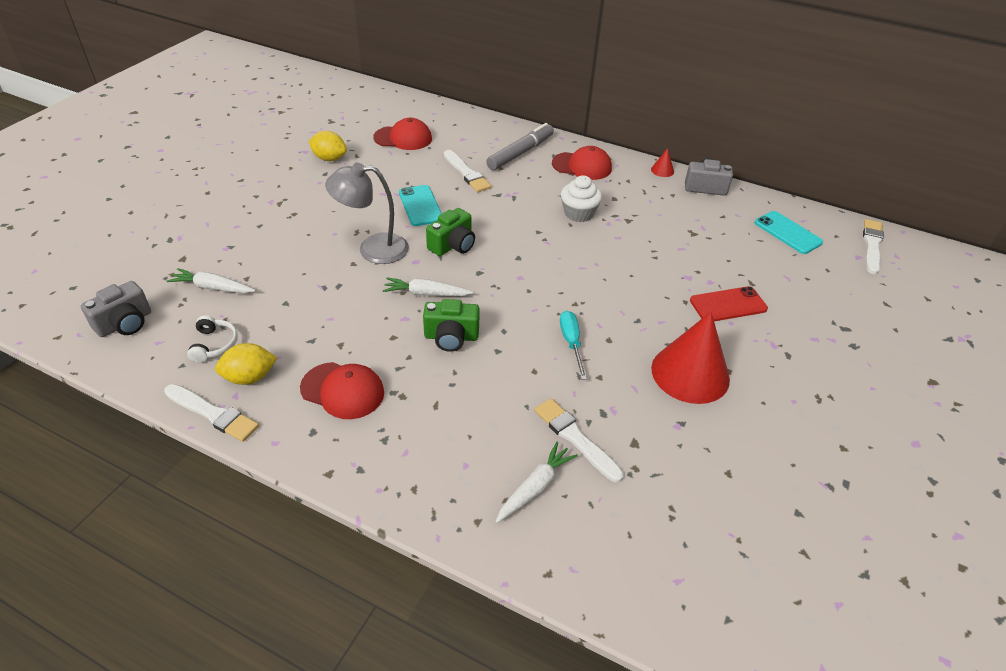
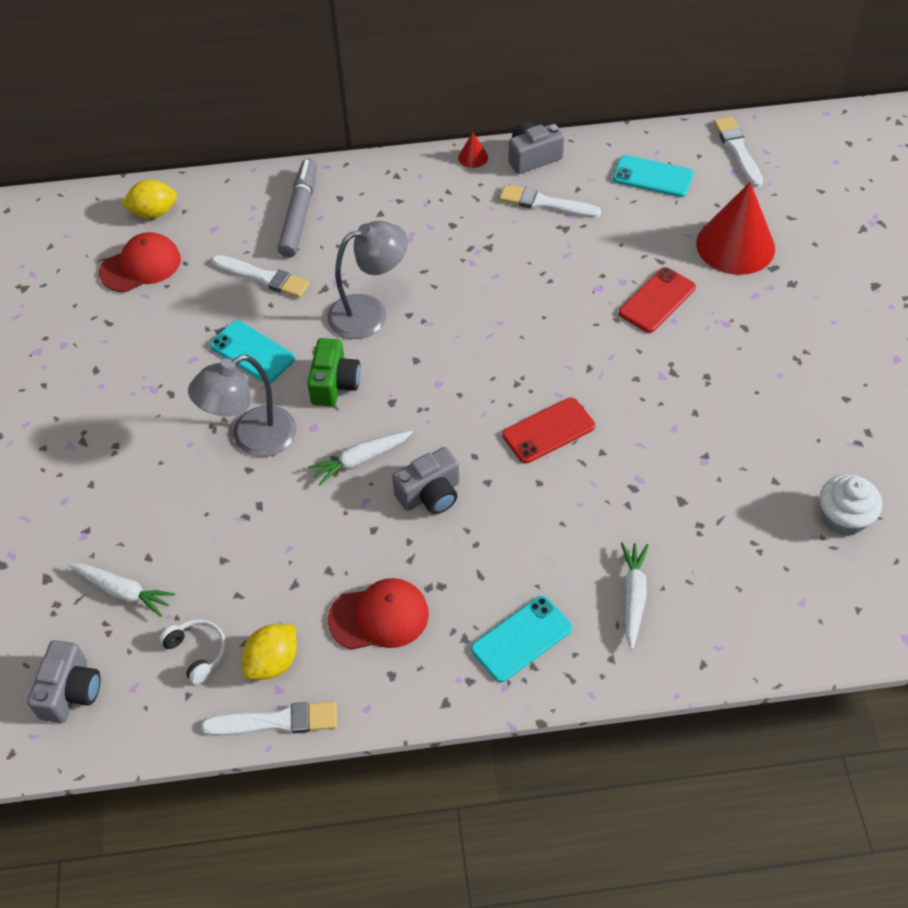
camera: 30 degrees left, 10 degrees up
white carrot [167,268,256,293] -> white carrot turned 135 degrees counterclockwise [68,563,175,617]
yellow lemon [308,131,347,161] -> yellow lemon moved to [121,180,177,219]
green camera [423,299,480,352] -> grey camera [392,447,460,514]
white brush [535,398,624,483] -> white brush moved to [499,185,601,218]
red cap [552,146,612,180] -> none
turquoise screwdriver [560,311,587,380] -> red phone [502,397,595,463]
white cupcake [561,175,602,222] -> white cupcake moved to [820,474,882,536]
red cone [651,312,730,404] -> red cone moved to [696,182,775,275]
none -> grey lamp [327,221,408,339]
none -> turquoise phone [471,596,572,682]

